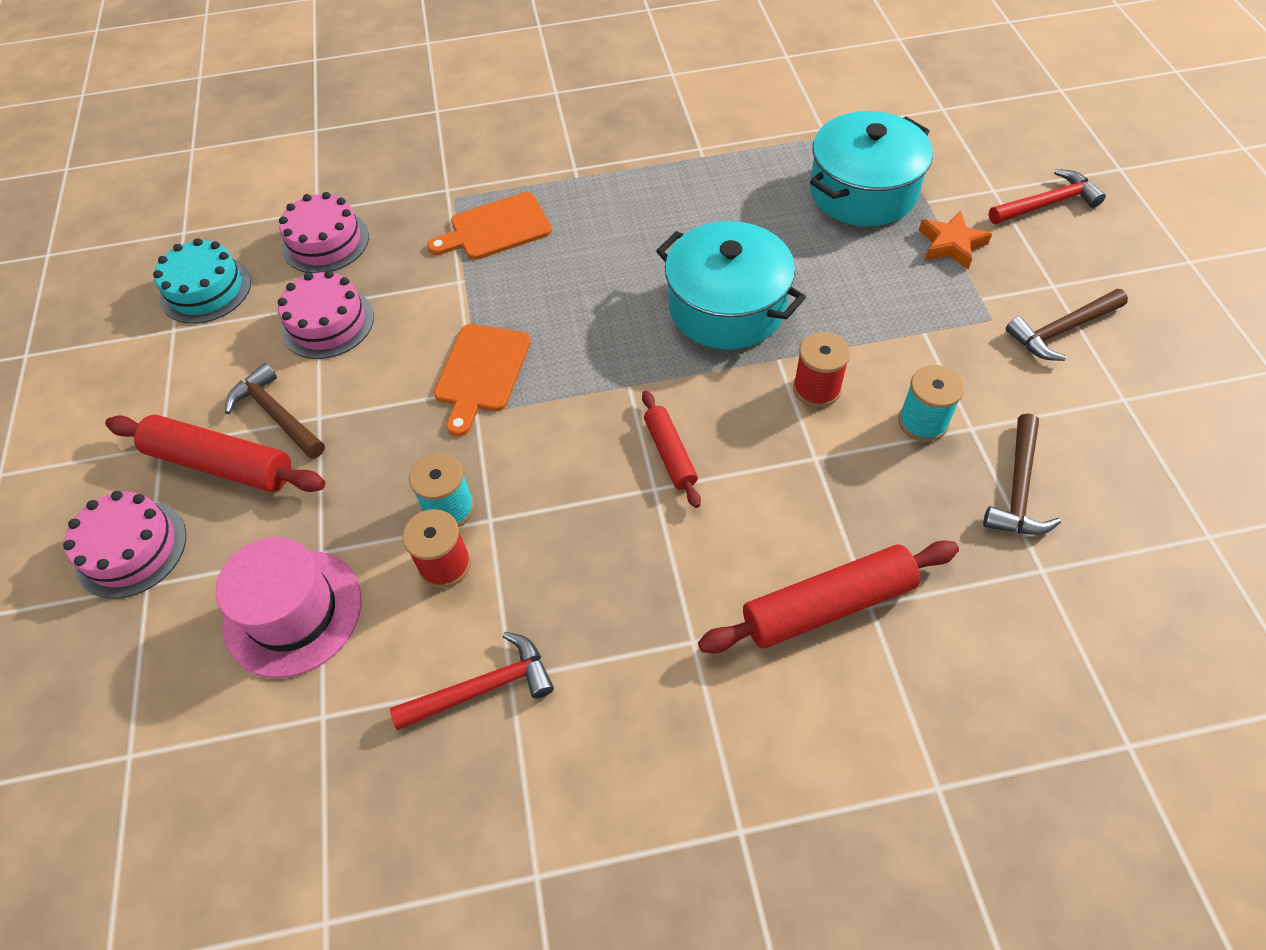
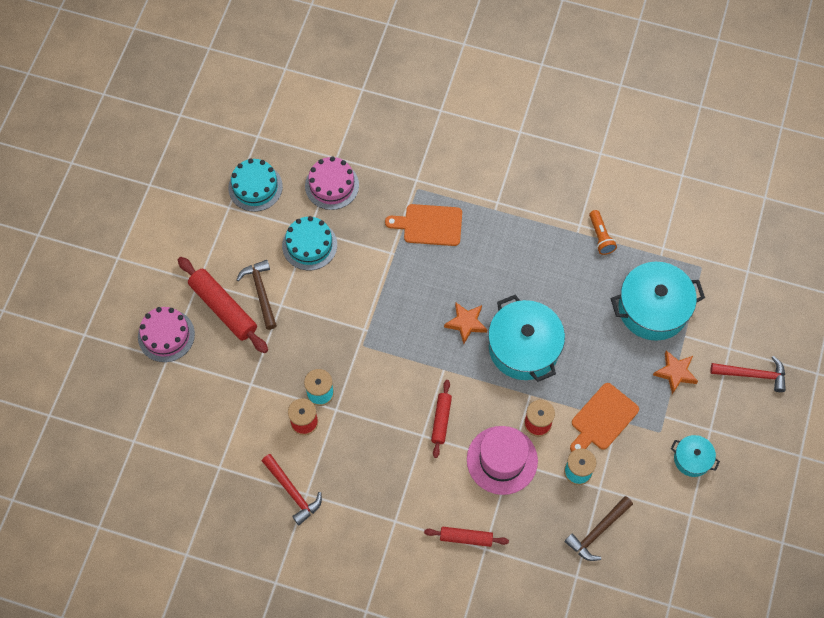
camera: 25 degrees right, 10 degrees up
pink hat [216,537,361,678] -> pink hat moved to [467,426,538,495]
pink cake [278,270,374,359] -> turquoise cake [282,216,337,270]
red hammer [390,632,554,730] -> red hammer turned 45 degrees clockwise [262,454,322,525]
orange cutting board [434,324,531,436] -> orange cutting board moved to [570,383,639,452]
red rolling pin [698,540,959,653] -> red rolling pin [424,527,509,547], size x0.58
brown hammer [1006,289,1128,361] -> turquoise pot [671,435,720,477]
none -> orange star [444,302,488,344]
none -> orange flashlight [589,210,617,255]

